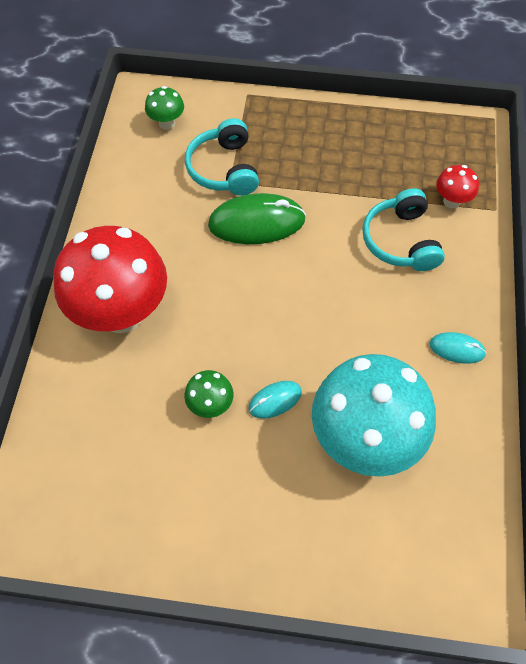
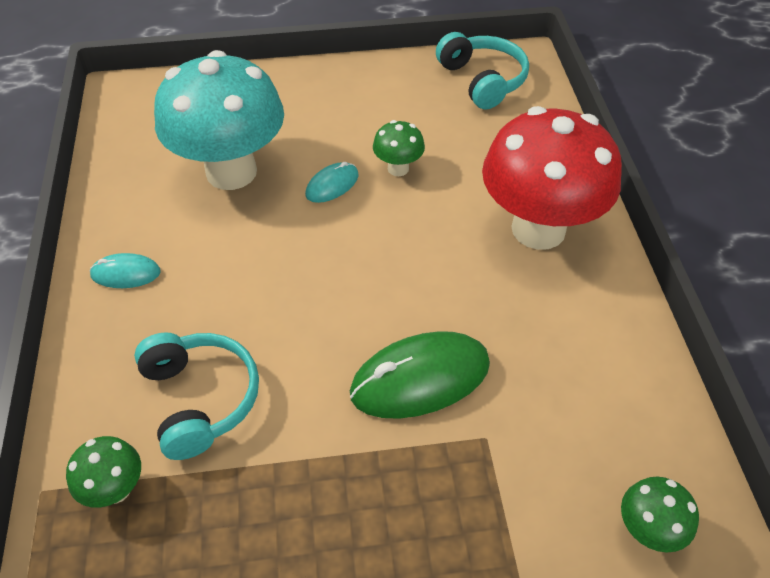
camera: 165 degrees right, 10 degrees down
turquoise headphones [185,118,259,196] -> turquoise headphones moved to [436,32,529,109]
red mushroom [436,165,479,208] -> green mushroom [66,436,141,508]

